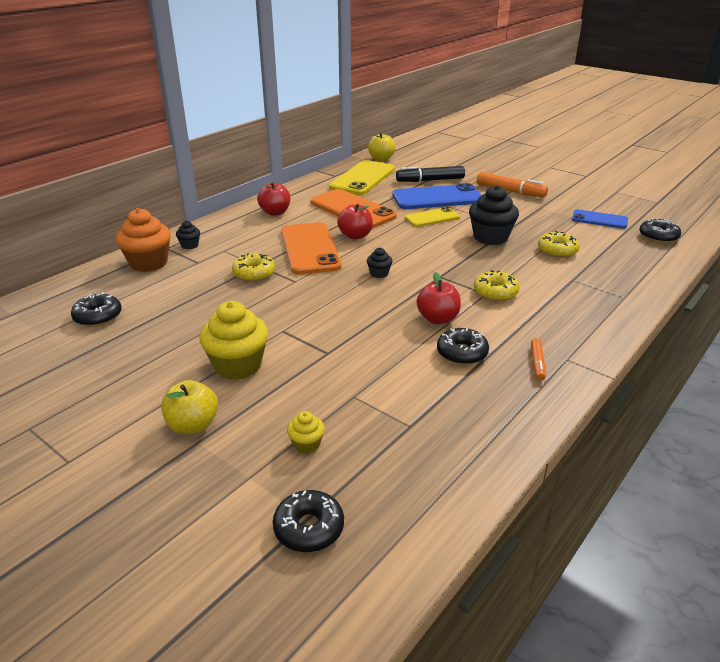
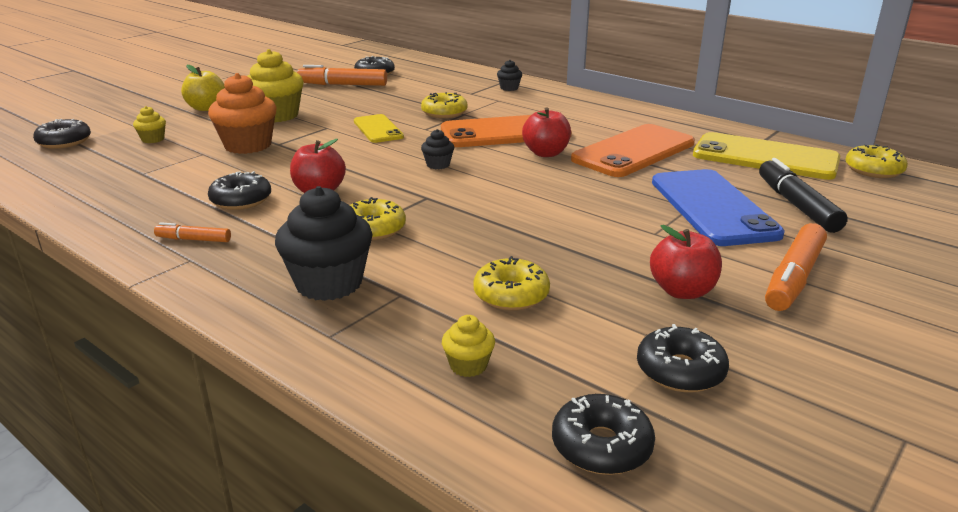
camera: 90 degrees right, 5 degrees down
orange cupcake [116,208,171,272] -> orange cupcake moved to [208,73,277,154]
red apple [257,182,290,216] -> red apple moved to [650,225,722,299]
yellow apple [368,133,396,161] -> yellow donut [845,144,908,178]
yellow phone [405,207,460,227] -> yellow phone moved to [354,114,404,143]
black cupcake [469,185,519,245] -> black cupcake moved to [275,186,373,301]
blue phone [572,209,628,229] -> black donut [637,324,729,393]
none -> orange marker [297,65,387,86]
none -> yellow cupcake [442,315,495,377]

